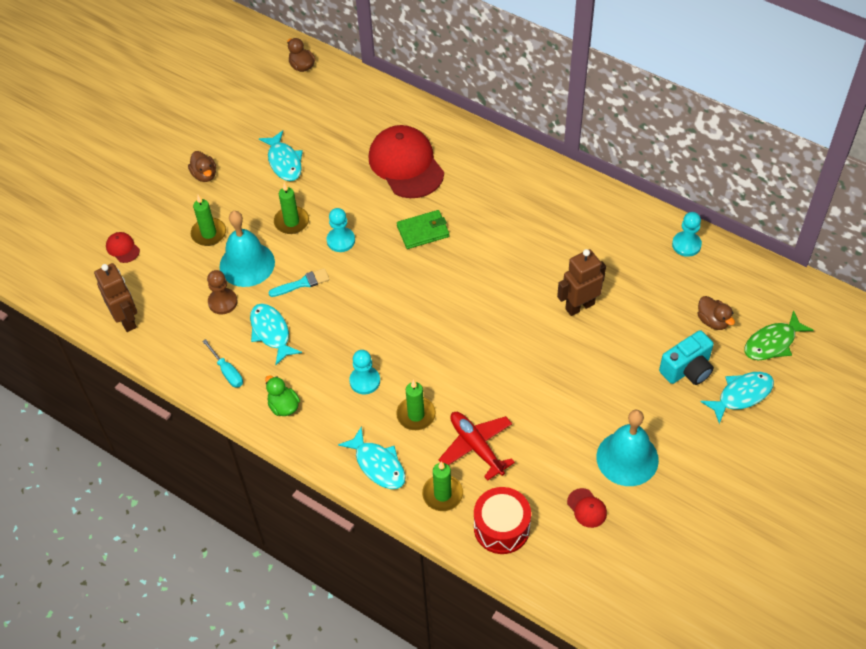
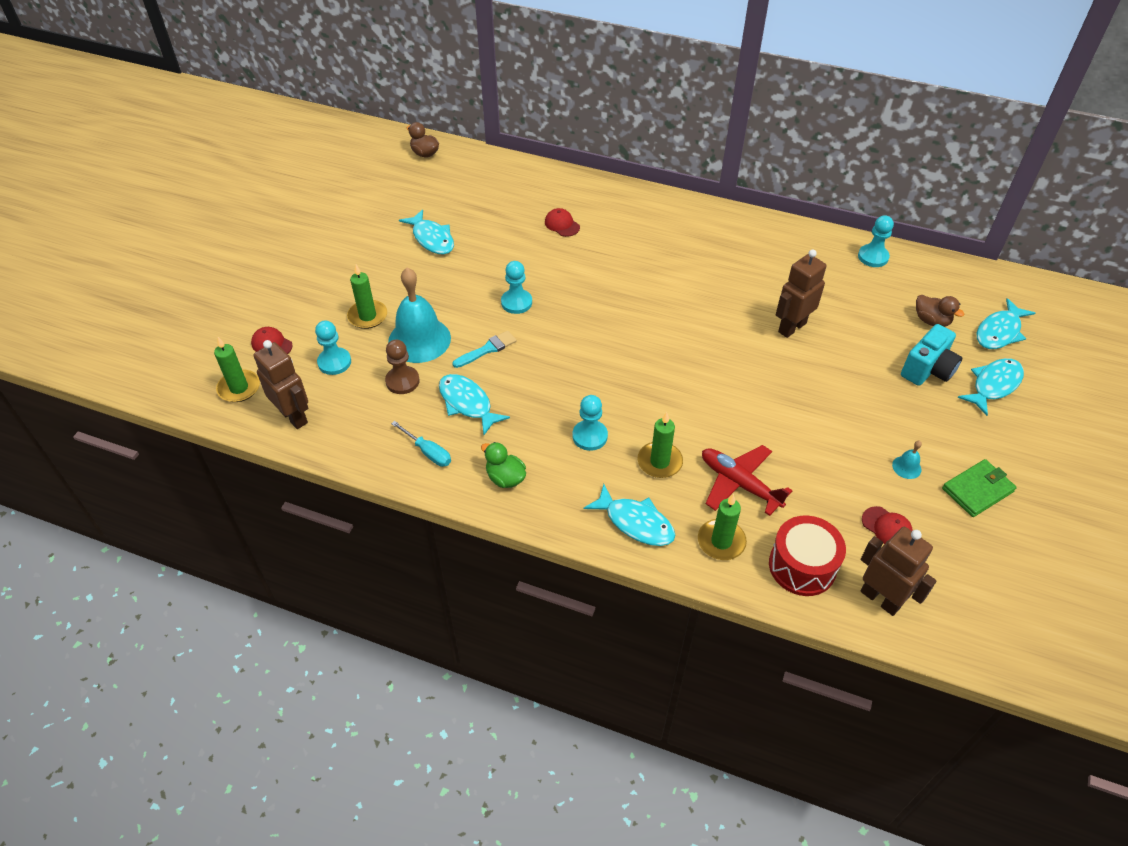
camera: 15 degrees left, 5 degrees down
brown duck [188,151,216,182] -> none
green candle [274,182,309,234] -> green candle moved to [214,337,260,402]
red cap [369,125,444,198] -> red cap [545,208,580,237], size x0.41
green wallet [397,210,449,249] -> green wallet moved to [942,459,1017,517]
turquoise bell [596,409,659,486] -> turquoise bell [892,441,922,479], size x0.41
green fish [745,310,814,360] -> turquoise fish [977,298,1035,349]
none -> turquoise pawn [315,320,351,375]
none -> brown robot [861,527,936,616]

